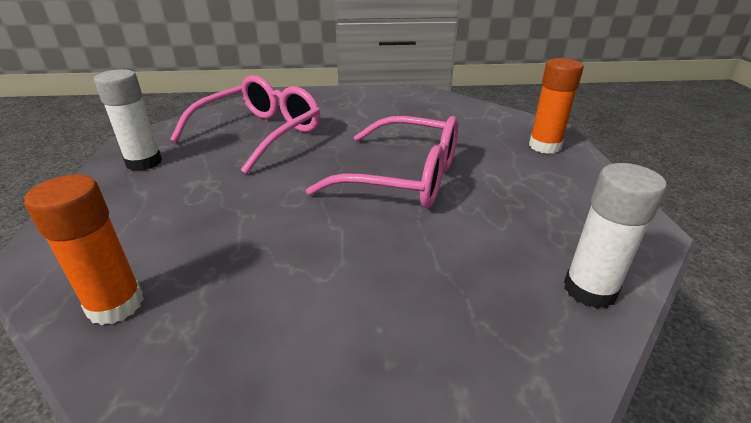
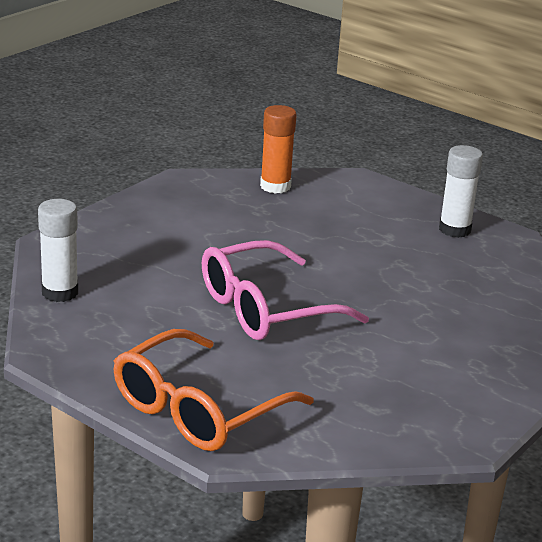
camera: 130 degrees right, 5 degrees down
pink glasses [170,75,320,174] -> none
orange glue stick [529,58,584,154] -> orange glasses [114,329,314,451]

